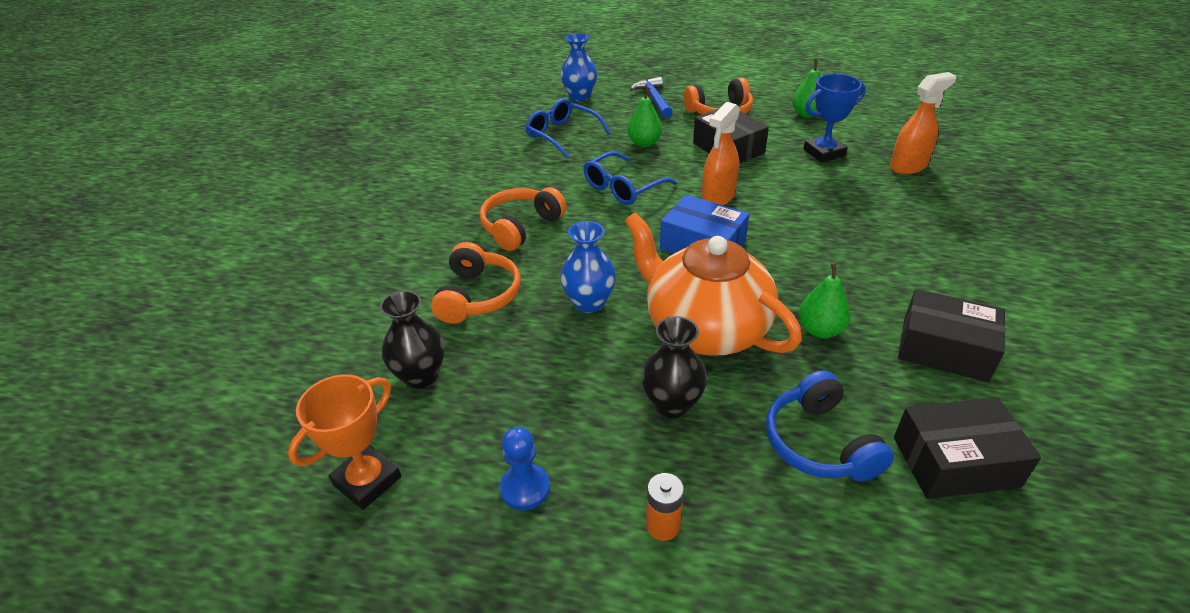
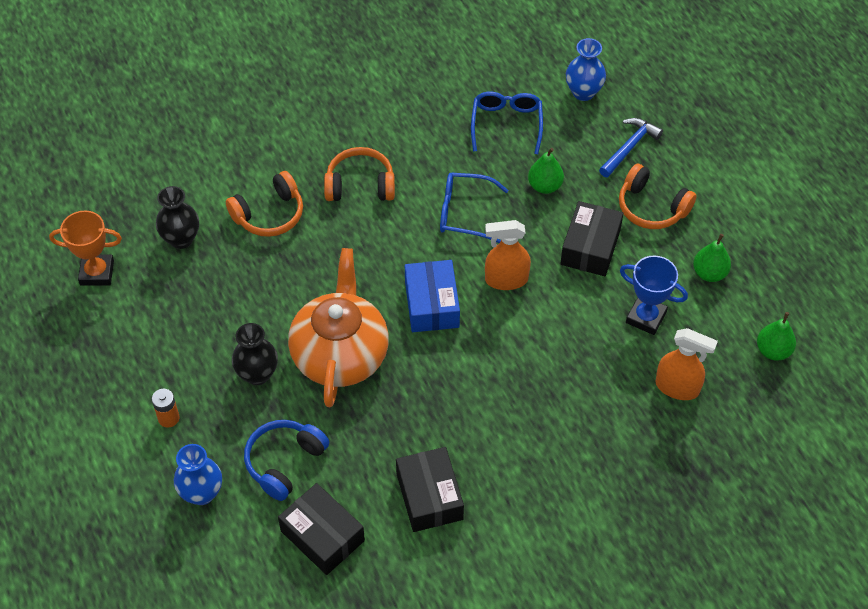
camera: 50 degrees right, 15 degrees up
blue pawn [500,427,550,510] -> none
blue vase [560,221,616,313] -> blue vase moved to [174,444,222,505]
green pear [798,262,850,338] -> green pear moved to [757,312,796,361]

